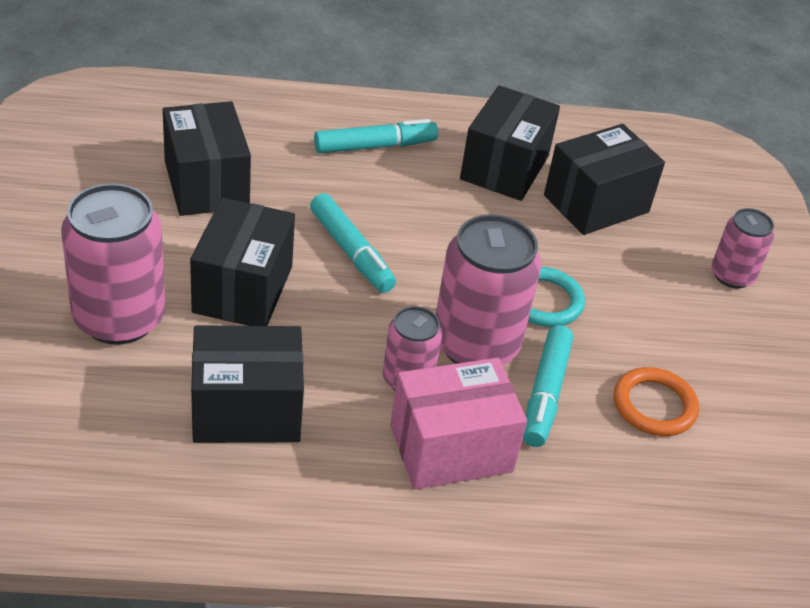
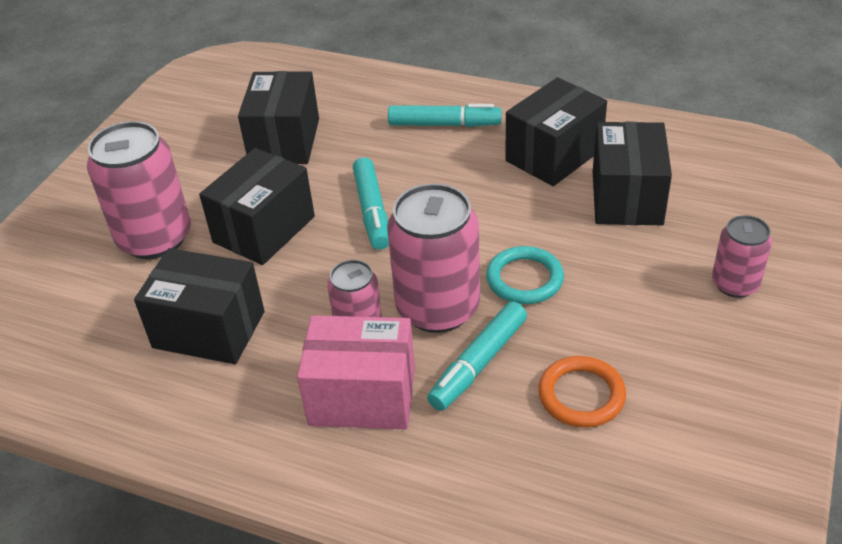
camera: 30 degrees right, 0 degrees up
black box [544,124,665,235] -> black box turned 75 degrees counterclockwise [593,122,672,225]

